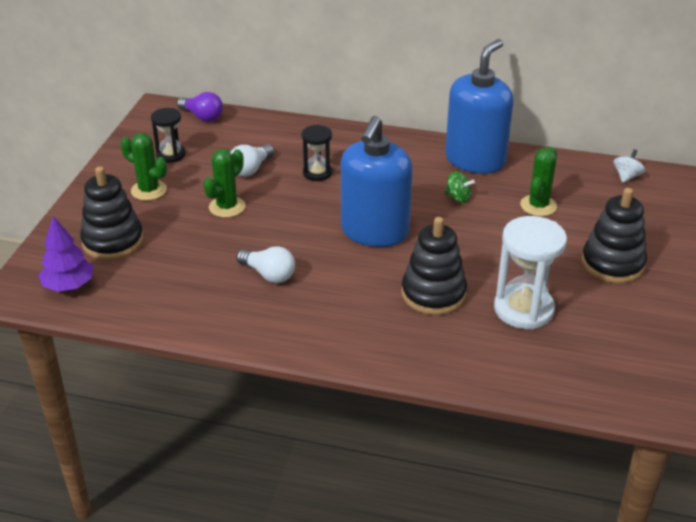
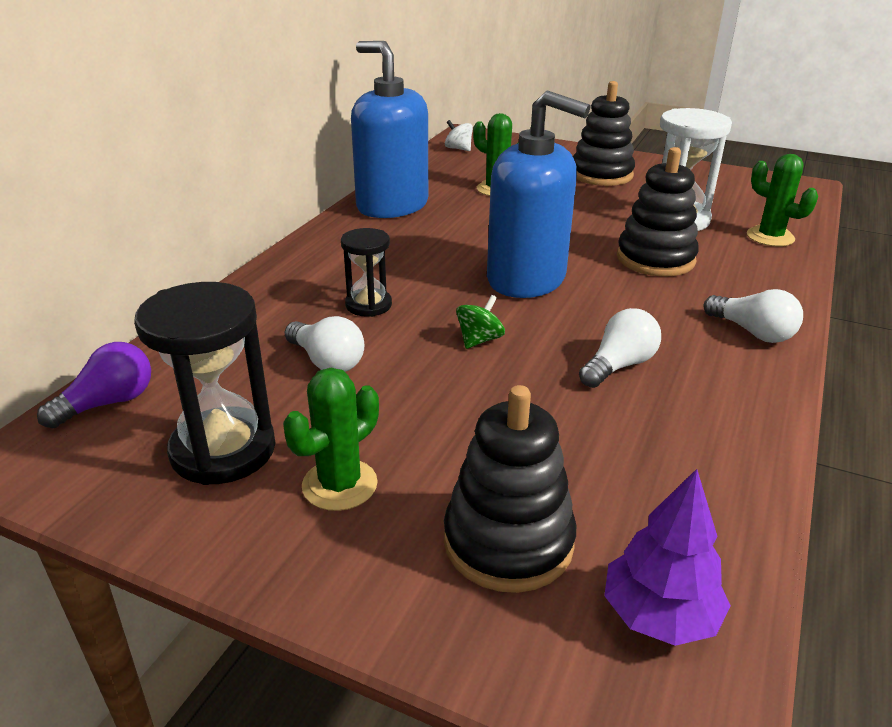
camera: 80 degrees left, 5 degrees down
black hourglass [151,108,185,163] -> black hourglass [134,282,275,485], size x1.70
green cactus [203,149,245,218] -> green cactus moved to [747,154,818,247]
green spinning top [445,171,475,203] -> green spinning top moved to [456,295,505,349]
none -> white light bulb [703,289,803,343]

